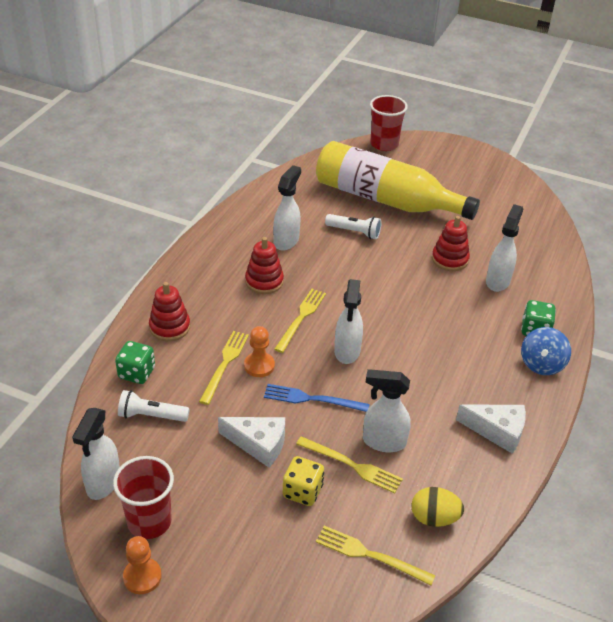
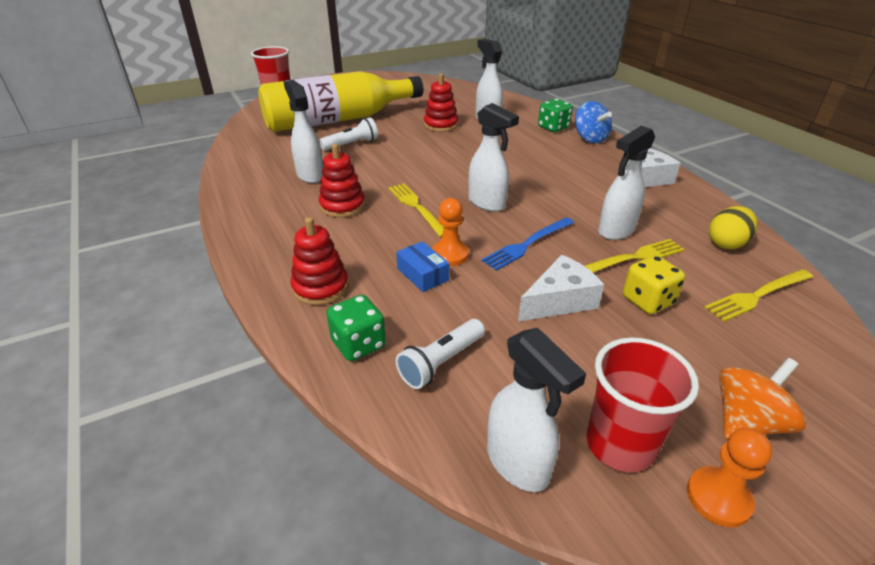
camera: 50 degrees left, 5 degrees down
yellow fork [199,331,249,405] -> blue box [396,241,449,292]
none -> orange spinning top [719,358,806,440]

